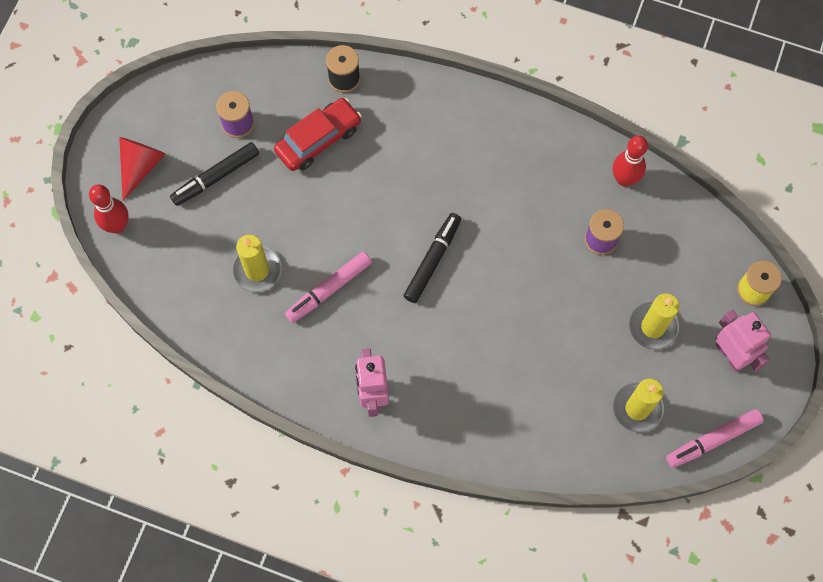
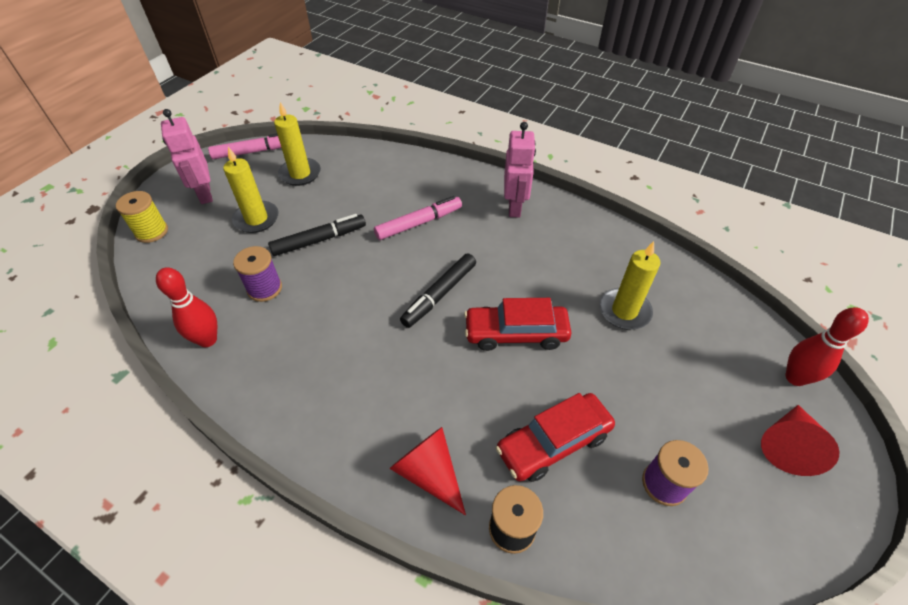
camera: 170 degrees left, 20 degrees down
black marker [170,142,259,206] -> black marker moved to [268,214,366,256]
pink marker [285,252,372,323] -> pink marker moved to [374,196,462,240]
none -> red cone [389,427,466,515]
none -> red car [464,298,571,351]

